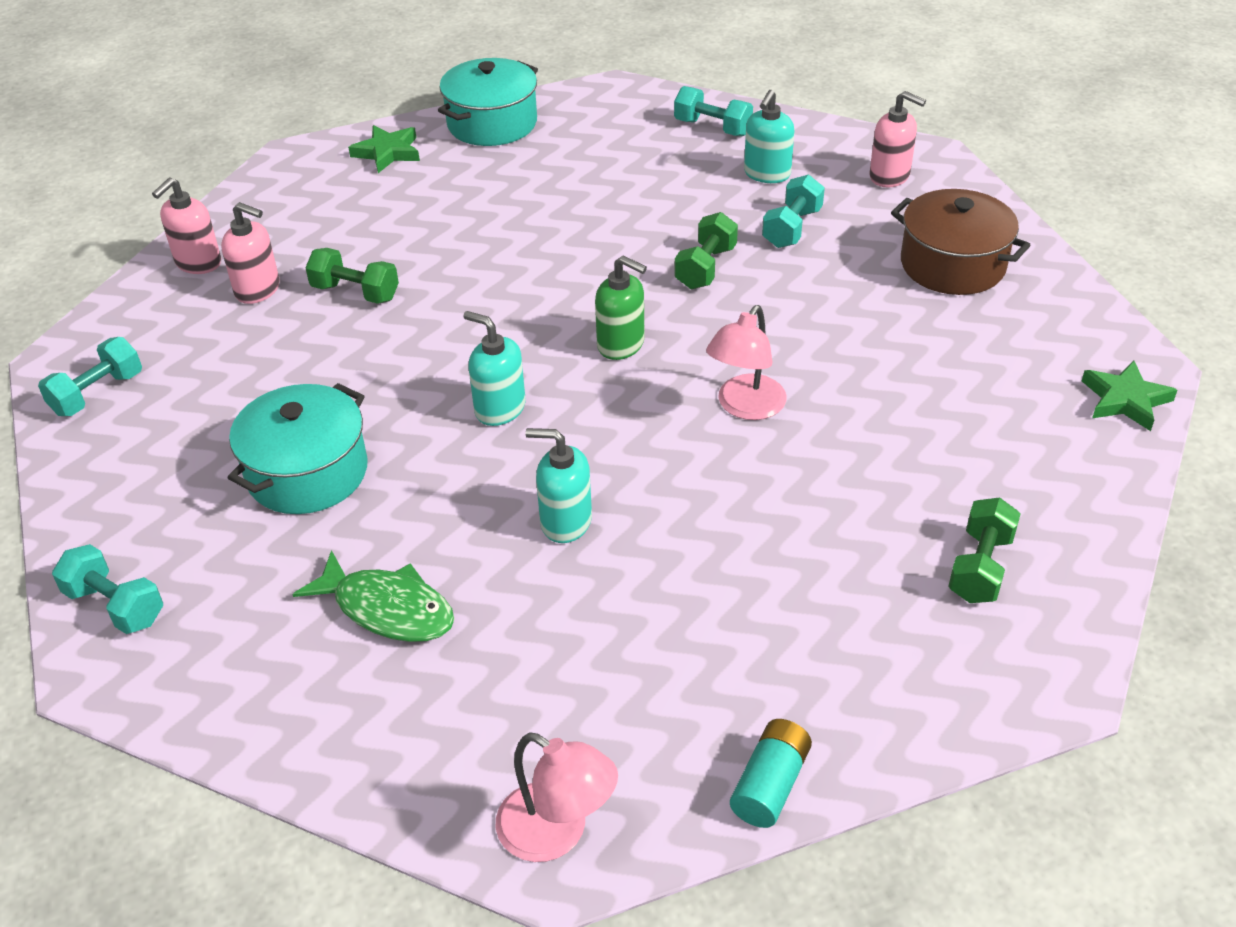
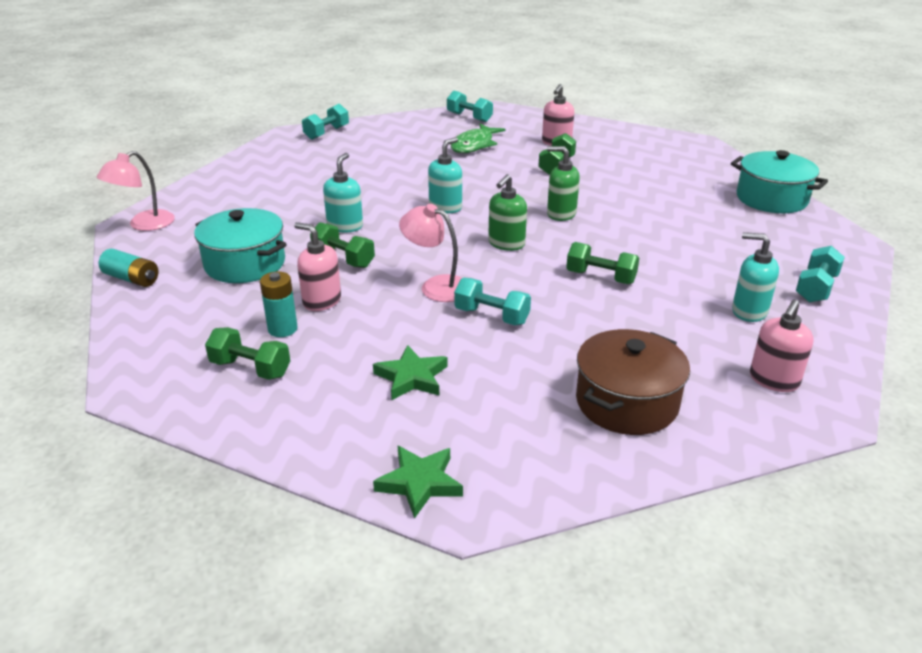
camera: 90 degrees right, 10 degrees down
pink soap dispenser [152,178,221,274] -> pink soap dispenser moved to [294,222,341,311]
turquoise pot [228,383,368,514] -> turquoise pot moved to [194,208,287,283]
green fish [292,550,454,642] -> green fish moved to [451,124,505,153]
green star [348,125,420,173] -> green star moved to [373,345,448,400]
turquoise dumbbell [762,174,825,248] -> turquoise dumbbell moved to [454,278,531,325]
none -> turquoise battery [260,271,298,337]
none -> green dumbbell [310,222,375,268]
none -> green soap dispenser [547,146,580,221]

